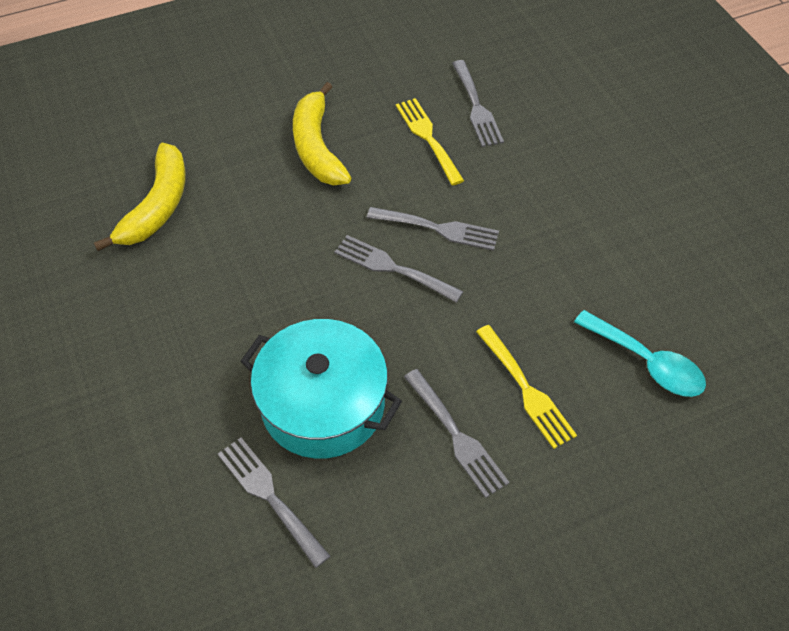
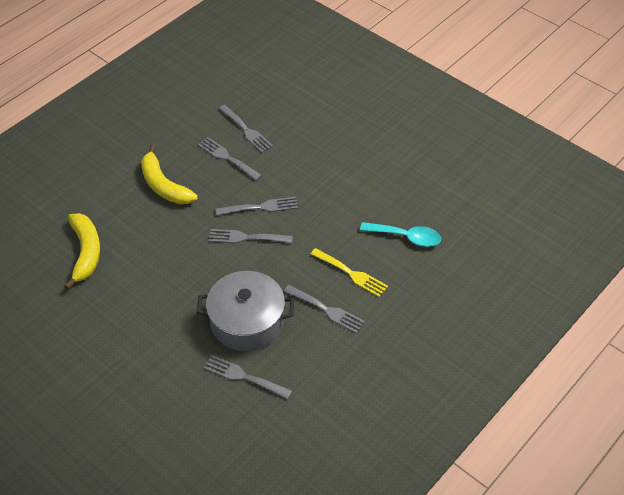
camera: 25 degrees left, 5 degrees down
turquoise pot [240,319,402,459] -> grey pot [197,271,294,351]
yellow fork [396,98,464,186] -> grey fork [198,137,262,181]

